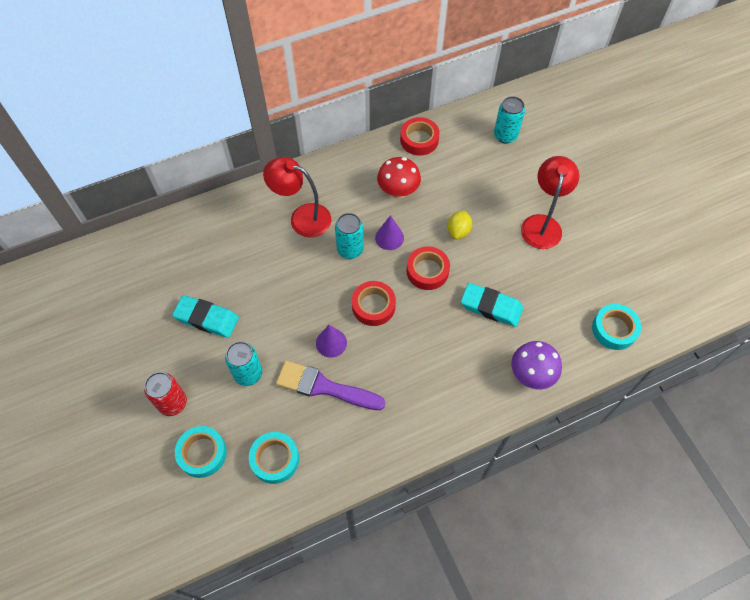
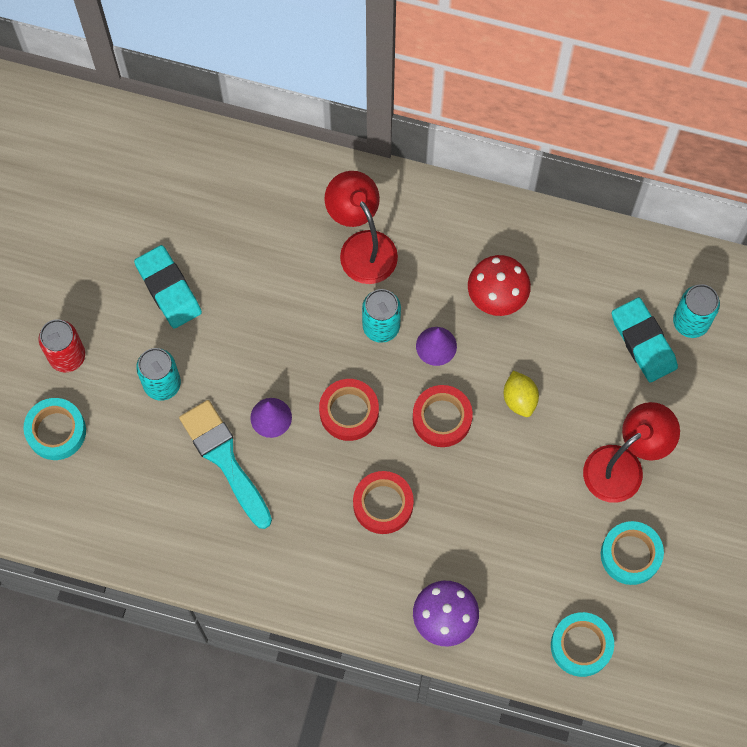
camera: 40 degrees right, 10 degrees up
turquoise tape [249,432,299,484] -> turquoise tape moved to [601,521,664,585]
purple brush [276,360,386,410] -> turquoise brush [179,400,272,529]
red tape [400,117,439,155] -> red tape moved to [353,471,414,534]
yellow lemon [448,210,472,239] -> yellow lemon turned 75 degrees counterclockwise [504,371,539,417]
turquoise eraser [461,283,523,327] -> turquoise eraser moved to [612,297,678,383]

